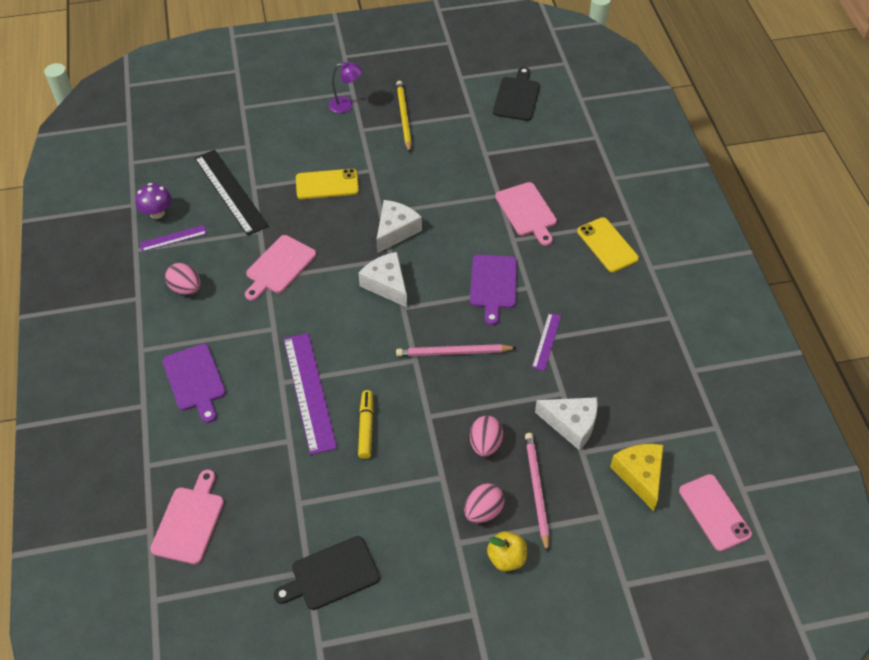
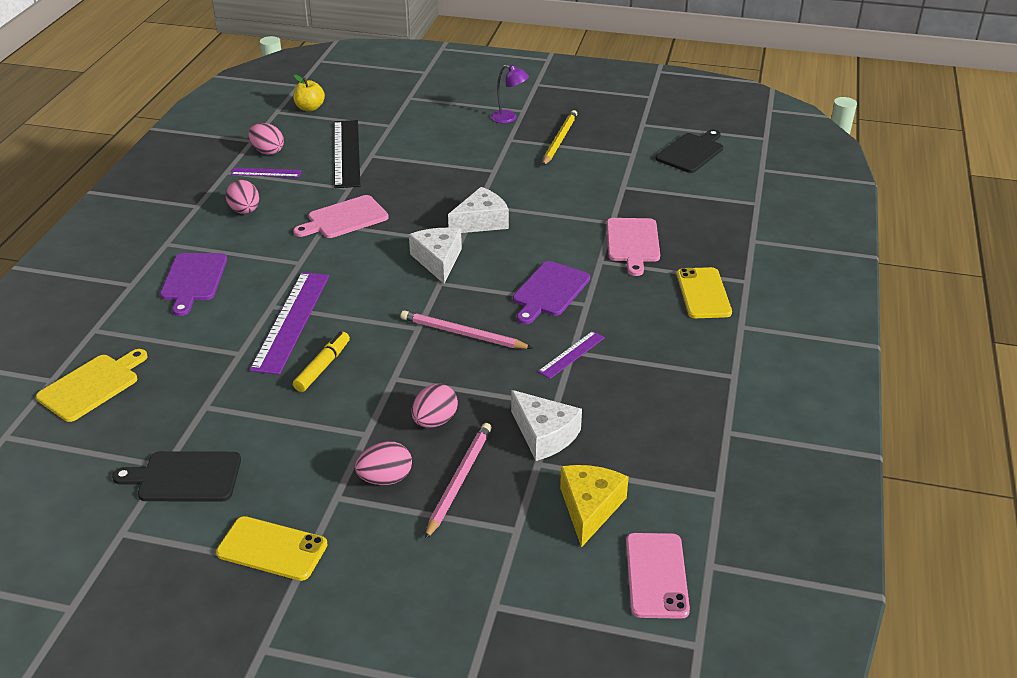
camera: 25 degrees right, 15 degrees down
purple mushroom [136,183,172,219] -> pink egg [249,123,284,155]
pink cutting board [150,470,224,564] -> yellow cutting board [36,349,148,422]
yellow phone [296,169,359,199] -> yellow phone moved to [216,516,328,581]
yellow apple [487,531,527,571] -> yellow apple moved to [293,74,325,111]

